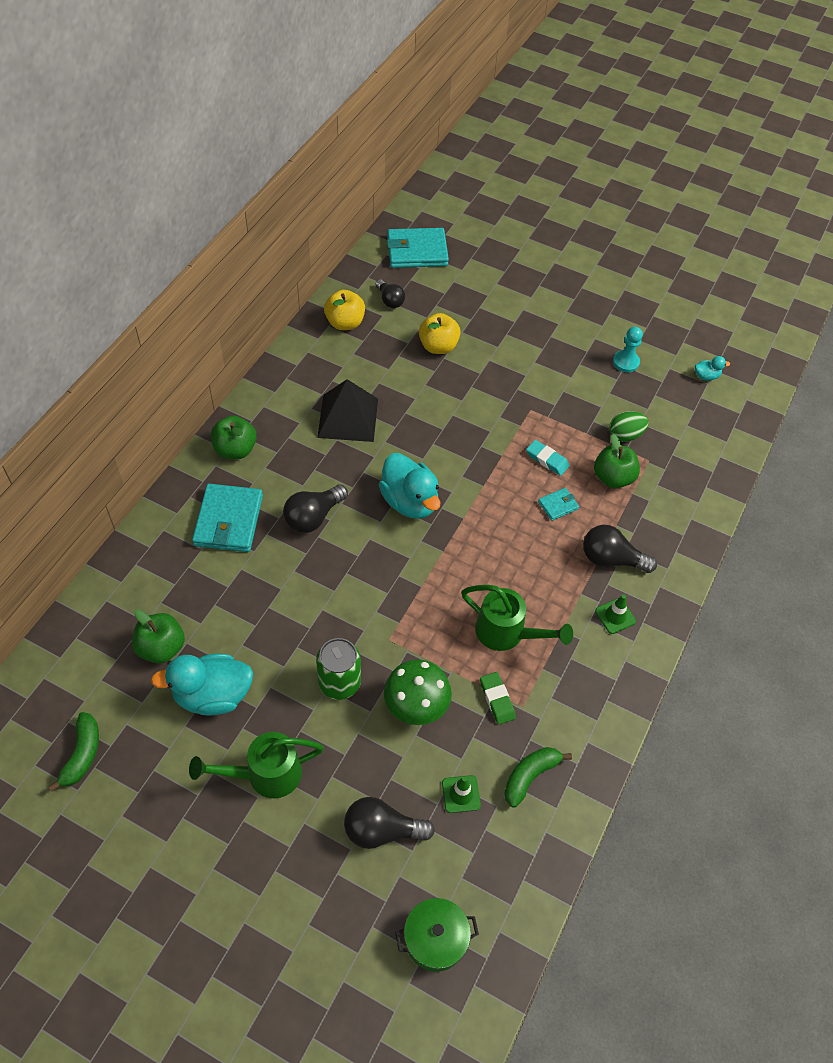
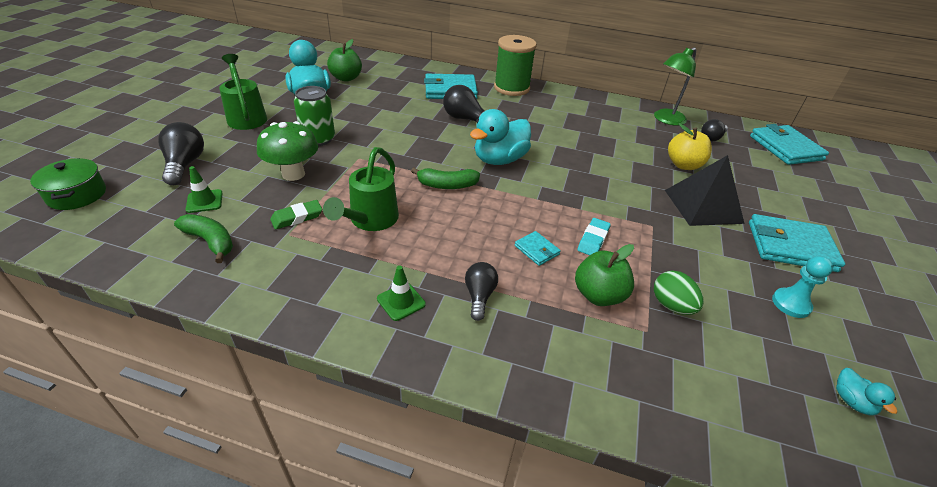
camera: 80 degrees right, 15 degrees down
green banana [49,712,99,792] -> green banana moved to [411,168,480,189]
green apple [211,415,257,459] -> green spool [494,35,537,96]
black pyramid [317,379,378,442] -> black pyramid moved to [665,155,745,226]
yellow apple [324,290,365,330] -> green lamp [654,47,696,126]
black light bulb [583,525,657,573] -> black light bulb [465,262,498,321], size x0.66
none -> turquoise wallet [749,214,845,272]

